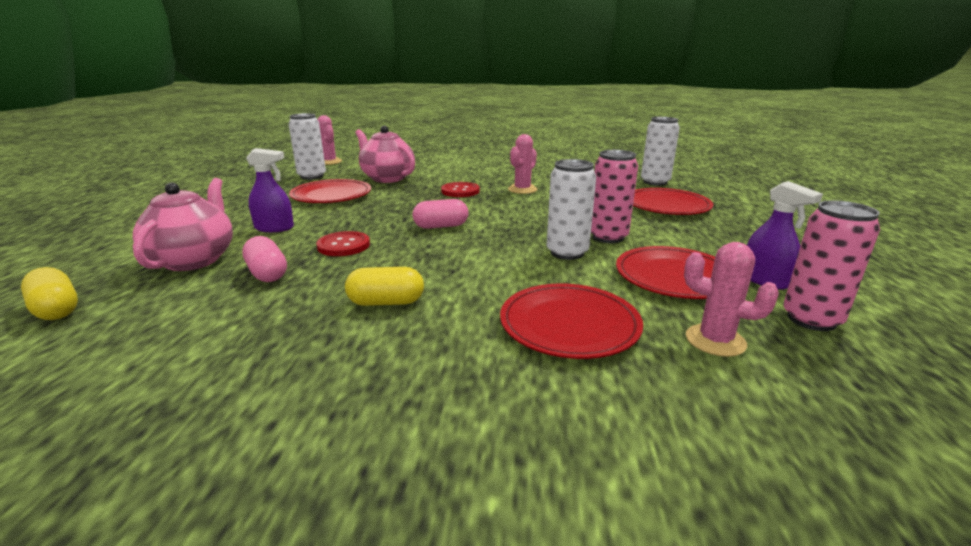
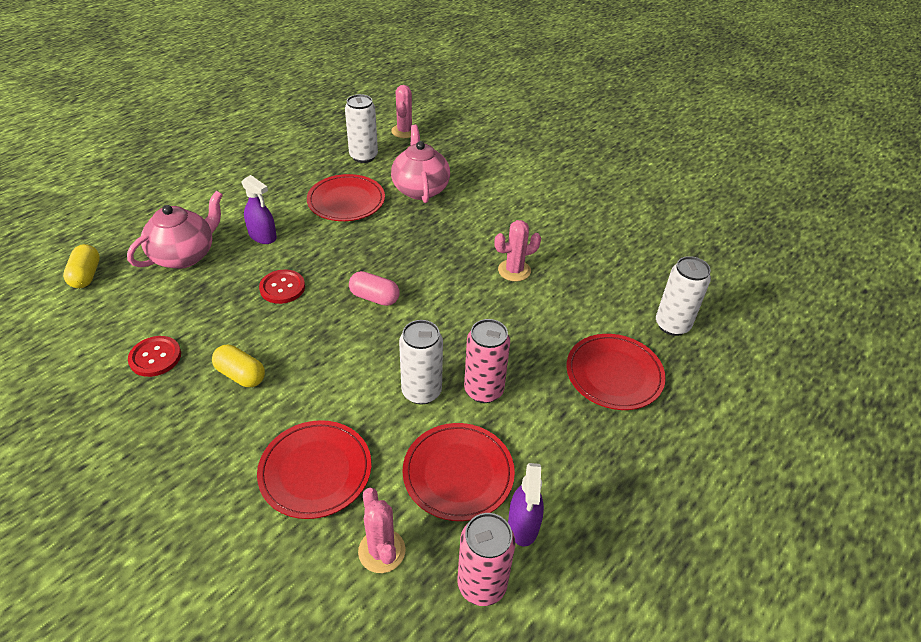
camera: 35 degrees right, 20 degrees up
pink capsule [242,236,287,282] -> none
red button [441,182,480,197] -> red button moved to [128,336,181,377]

